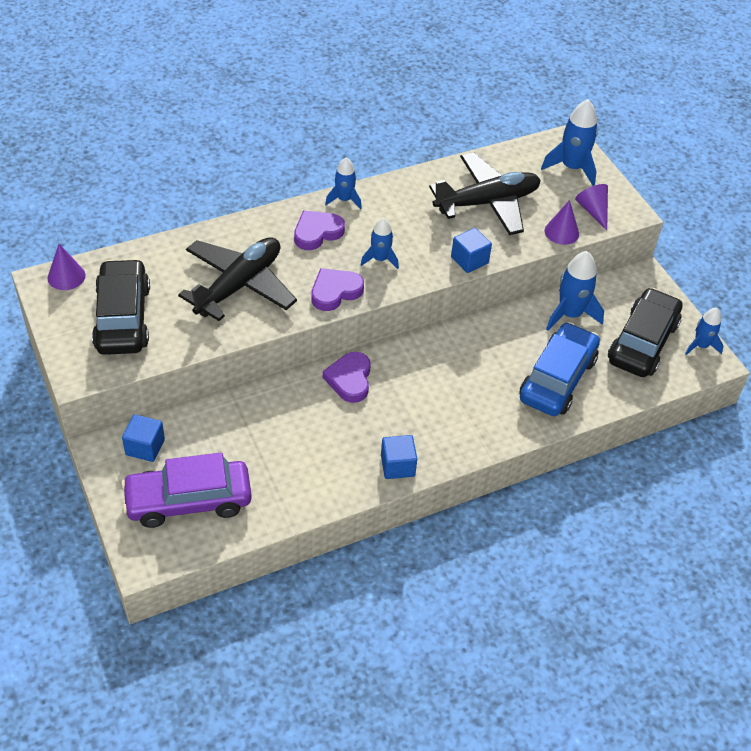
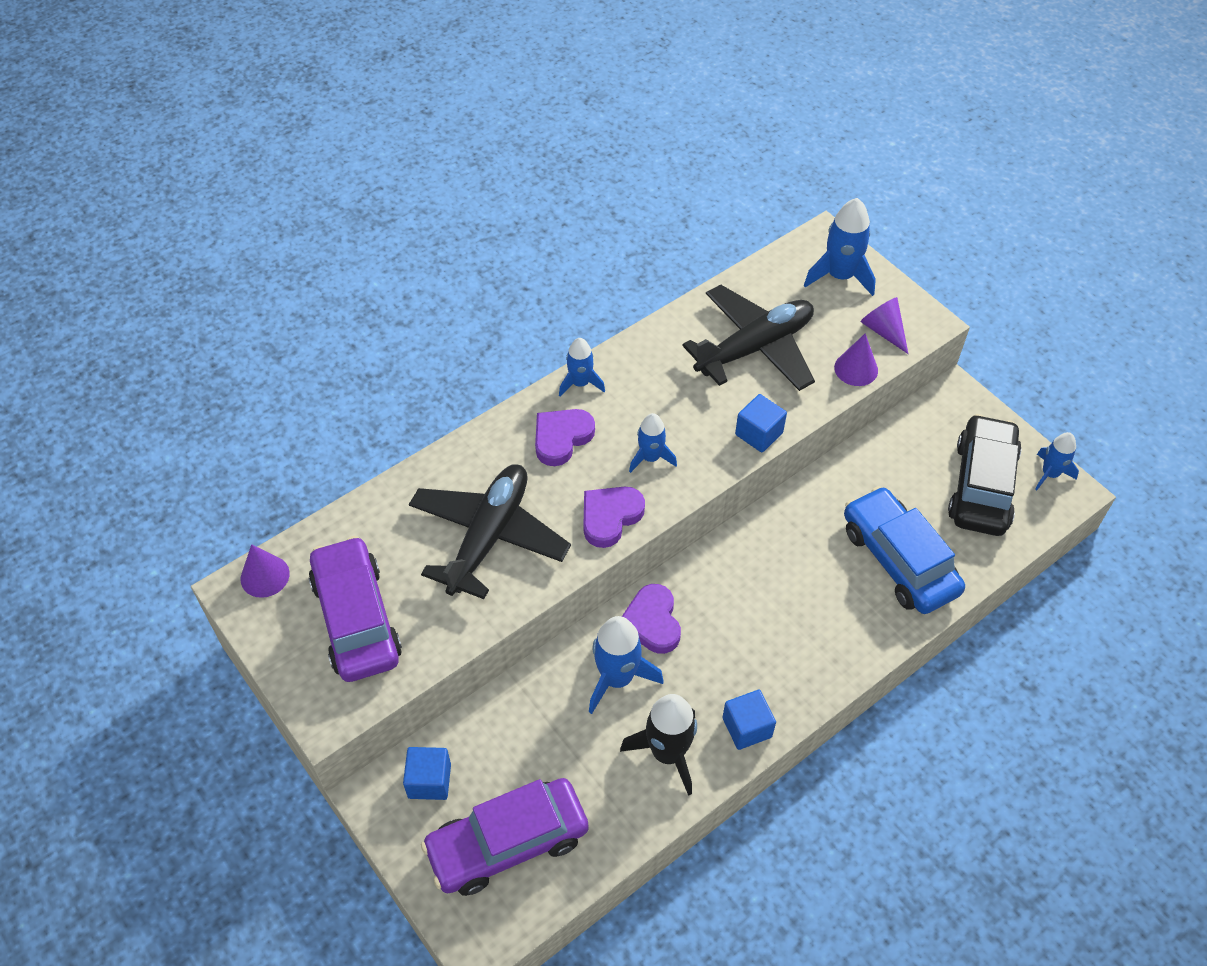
camera: 10 degrees left, 5 degrees up
black car [92,259,150,355] -> purple car [309,536,402,682]
blue car [519,322,600,416] -> blue car turned 45 degrees counterclockwise [844,486,965,614]
blue rocket [546,251,604,331] -> blue rocket moved to [589,616,664,714]
none -> black rocket [620,694,697,796]

